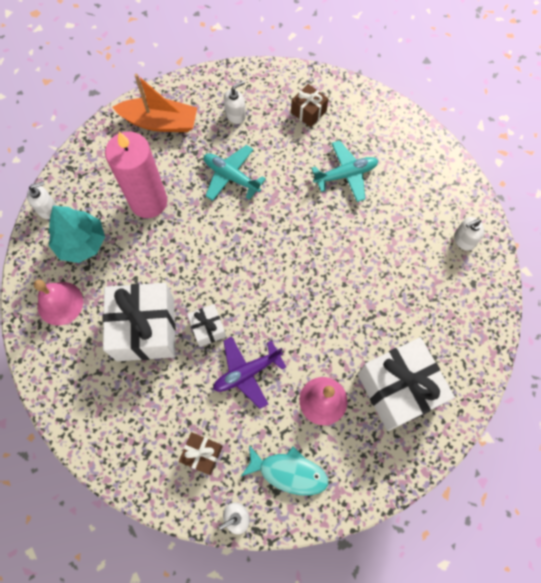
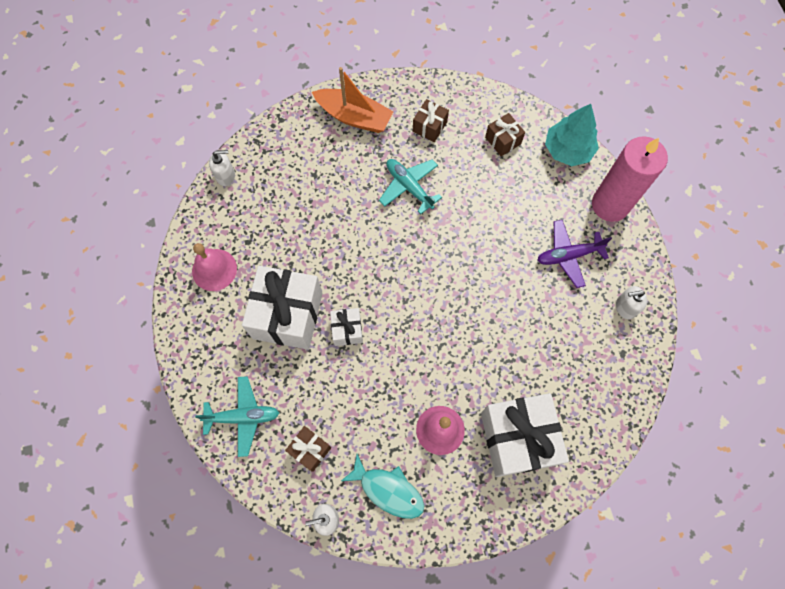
camera: 15 degrees right, 0 degrees up
turquoise tree [49,206,105,263] -> turquoise tree moved to [545,104,599,166]
pink candle [105,131,167,218] -> pink candle moved to [592,136,668,222]
purple plane [213,336,286,409] -> purple plane moved to [537,220,612,288]
white soap dispenser [224,81,246,124] -> brown gift [413,99,449,142]
turquoise plane [311,140,378,202] -> turquoise plane moved to [195,376,279,457]

